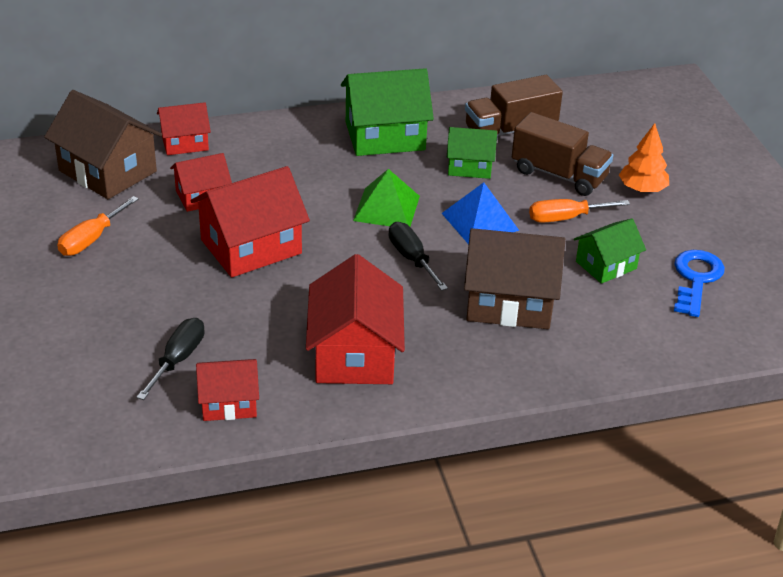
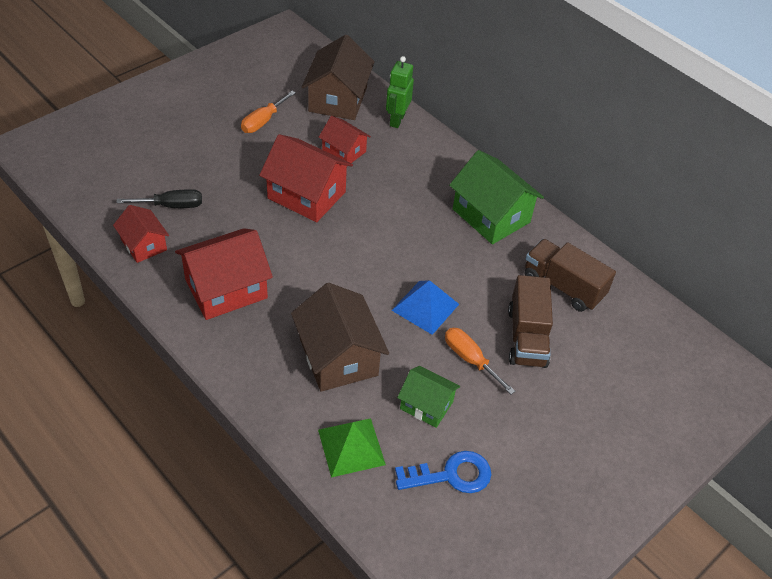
camera: 60 degrees right, 10 degrees up
orange screwdriver [57,196,139,256] -> orange screwdriver turned 60 degrees counterclockwise [241,91,296,133]
red house [157,102,211,155] -> green robot [386,56,414,128]
green pyramid [353,169,420,226] -> green pyramid moved to [318,418,386,477]
black screwdriver [389,222,448,291] -> none
green house [447,127,497,179] -> none
orange tree [619,123,669,193] -> none

